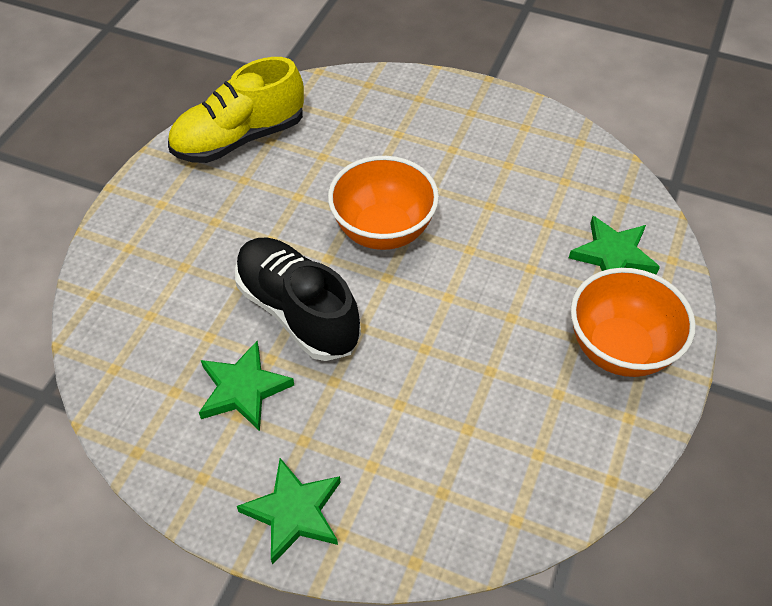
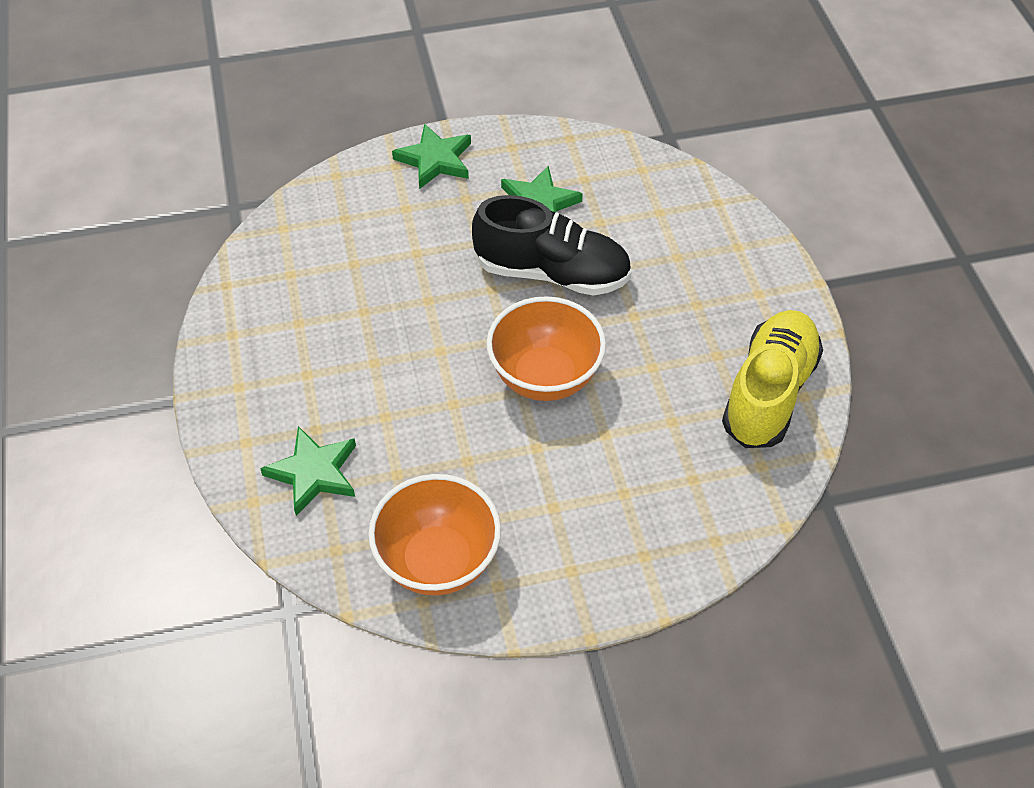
camera: 145 degrees right, 0 degrees up
orange bowl [571,268,696,377] -> orange bowl moved to [368,474,501,596]

